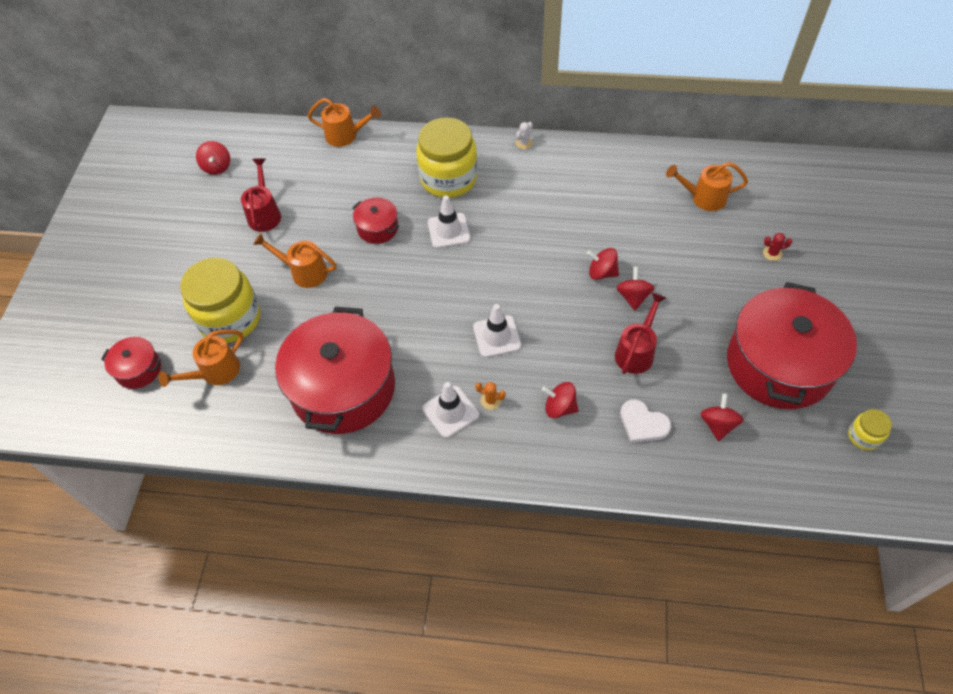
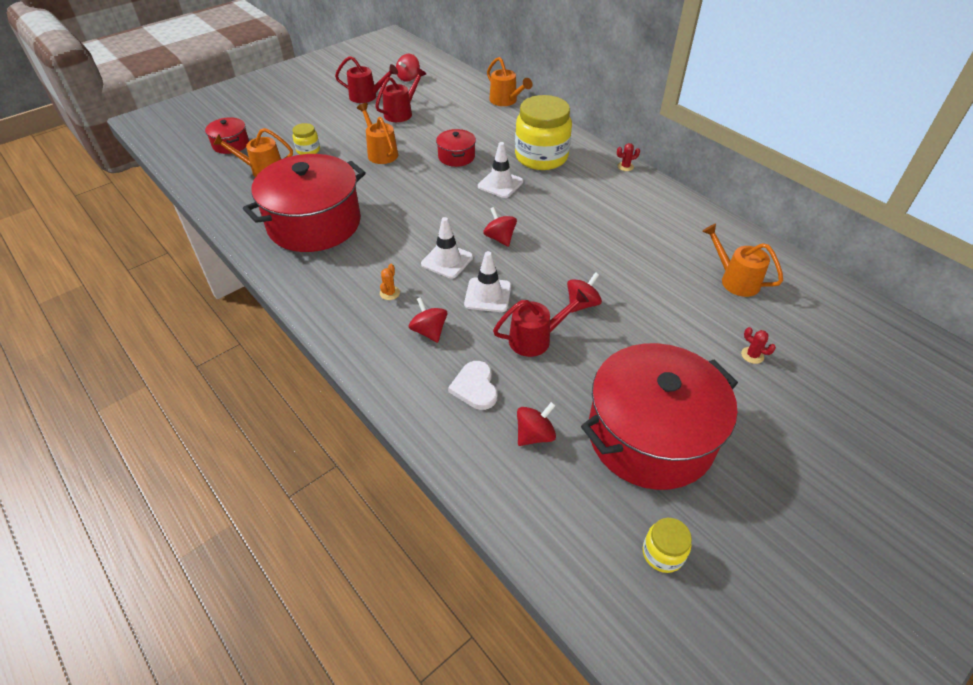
camera: 40 degrees right, 10 degrees down
yellow jar [180,258,260,343] -> yellow jar [293,123,320,155], size x0.45
white traffic cone [422,382,479,438] -> white traffic cone moved to [464,251,511,312]
orange cactus [475,382,506,410] -> orange cactus turned 45 degrees clockwise [380,264,400,300]
white cactus [516,122,533,149] -> red cactus [617,143,640,171]
red spinning top [587,248,619,280] -> red spinning top moved to [483,207,517,247]
none -> red watering can [335,56,398,103]

